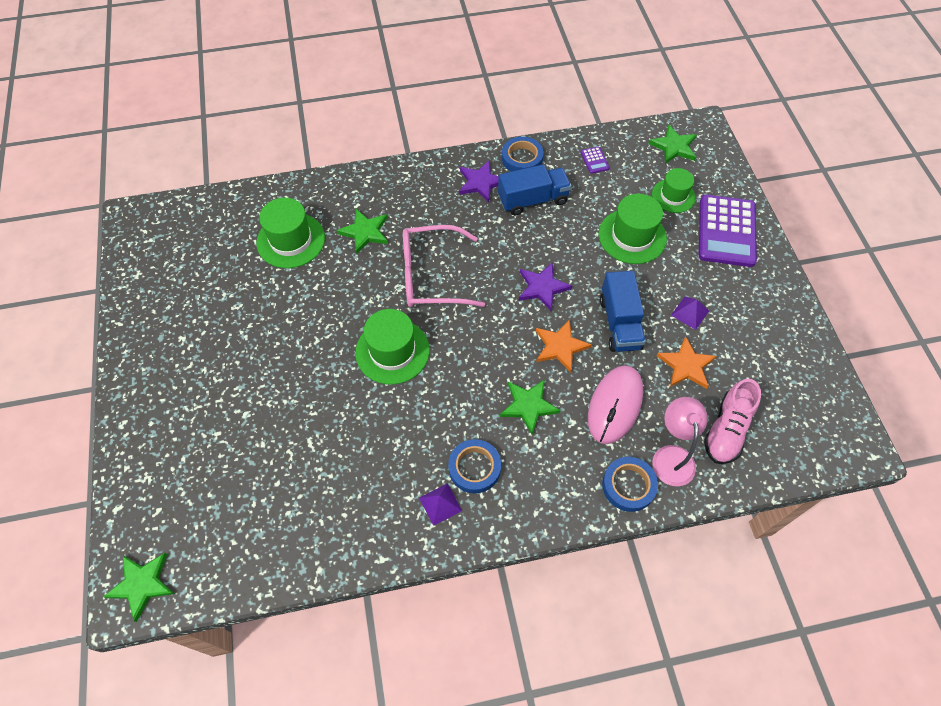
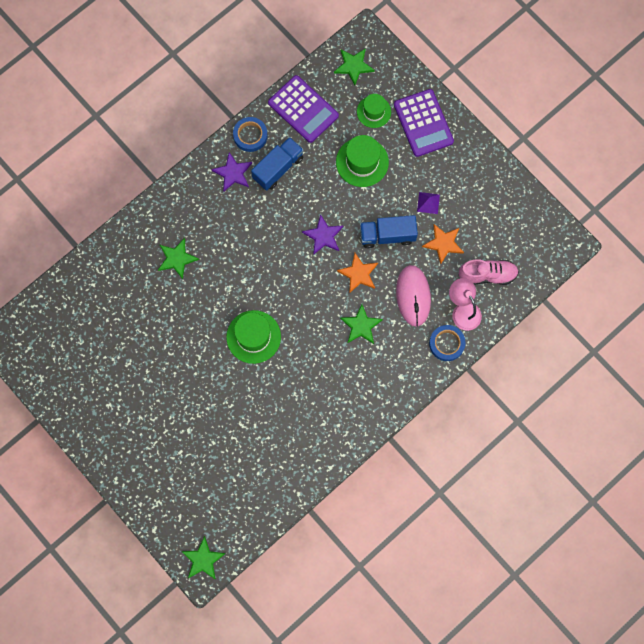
camera: 30 degrees left, 15 degrees up
green hat [257,198,325,268] -> none
pink glasses [403,225,485,307] -> none
purple pyramid [419,483,462,526] -> none
blue tape [448,439,501,493] -> none
purple calculator [580,147,610,174] -> purple calculator [268,75,339,143], size x2.47
blue truck [600,271,646,352] -> blue truck turned 120 degrees clockwise [360,215,418,248]
pink shoe [704,379,761,464] -> pink shoe turned 90 degrees counterclockwise [458,259,519,285]

